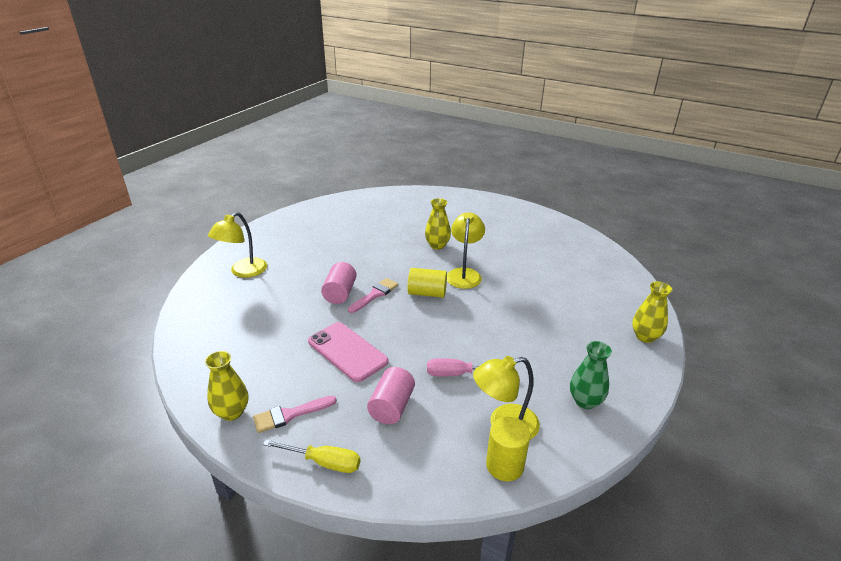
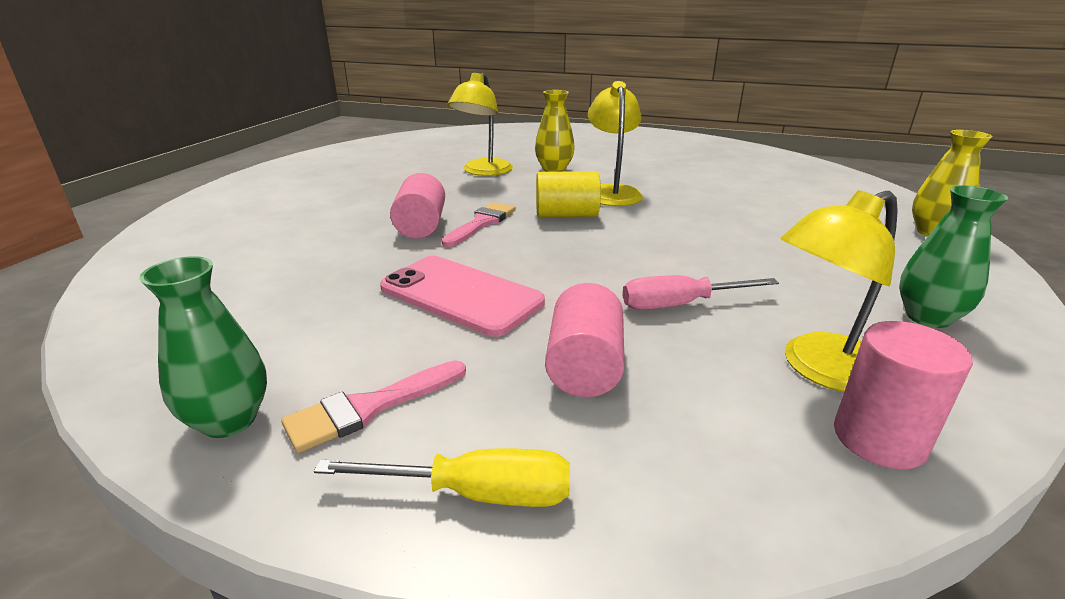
camera: 10 degrees left, 5 degrees down
yellow vase [205,351,248,421] -> green vase [139,256,267,438]
yellow lamp [208,212,267,278] -> yellow lamp moved to [448,73,513,176]
yellow cylinder [486,417,530,481] -> pink cylinder [834,321,973,469]

